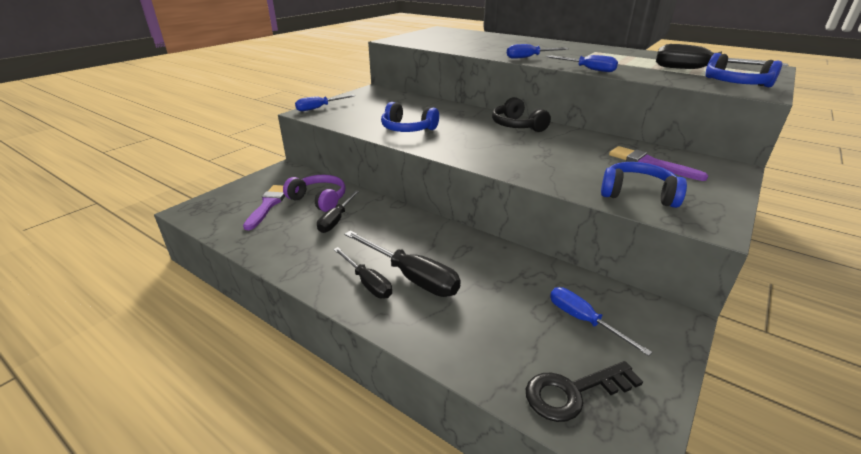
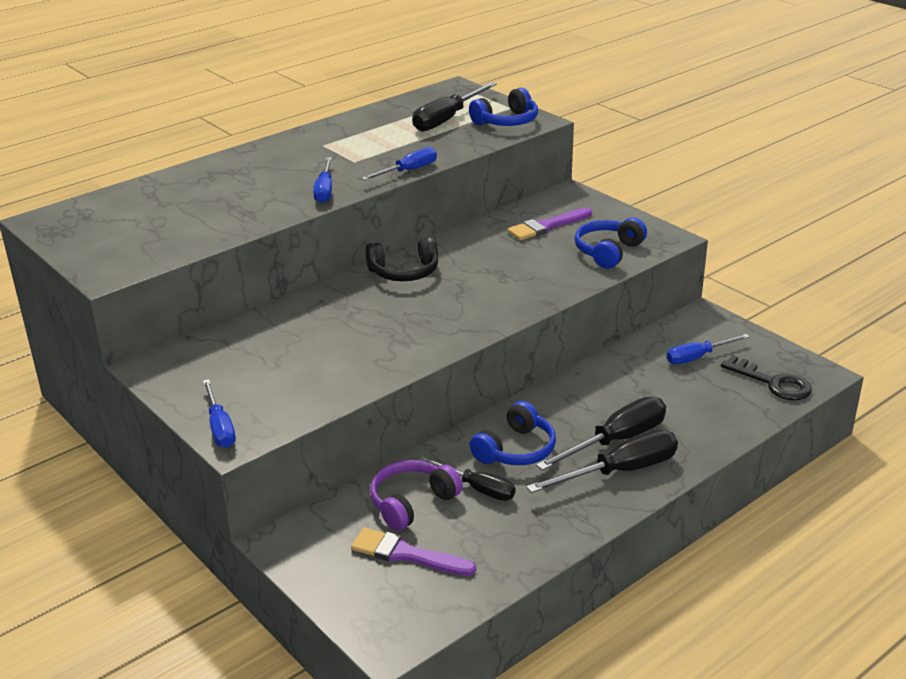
camera: 75 degrees left, 0 degrees up
black screwdriver [333,247,392,298] -> black screwdriver [526,430,678,493], size x1.55
blue headphones [381,102,439,132] -> blue headphones moved to [470,401,556,465]
black key [526,361,643,422] -> black key turned 45 degrees counterclockwise [721,355,812,400]

